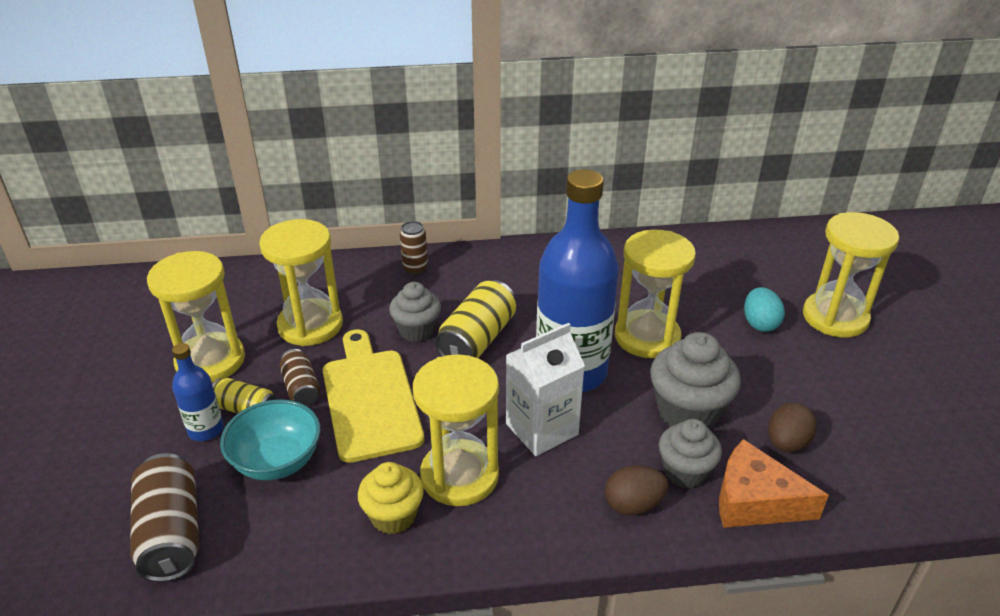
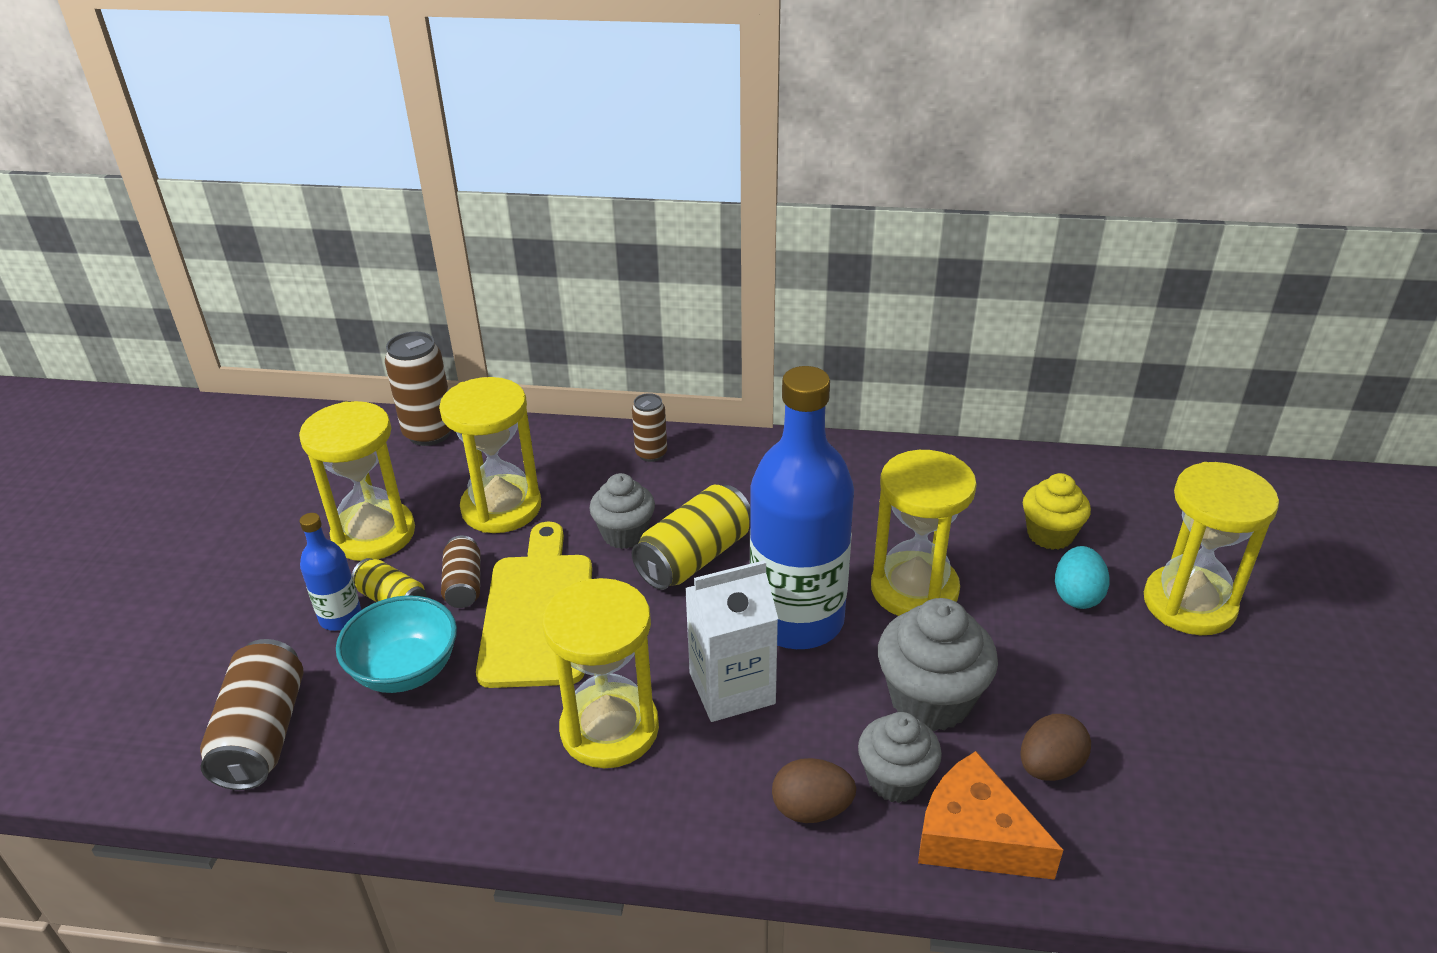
camera: 15 degrees right, 0 degrees up
yellow cupcake [358,462,424,534] -> yellow cupcake moved to [1023,473,1091,550]
none -> brown can [385,332,451,446]

